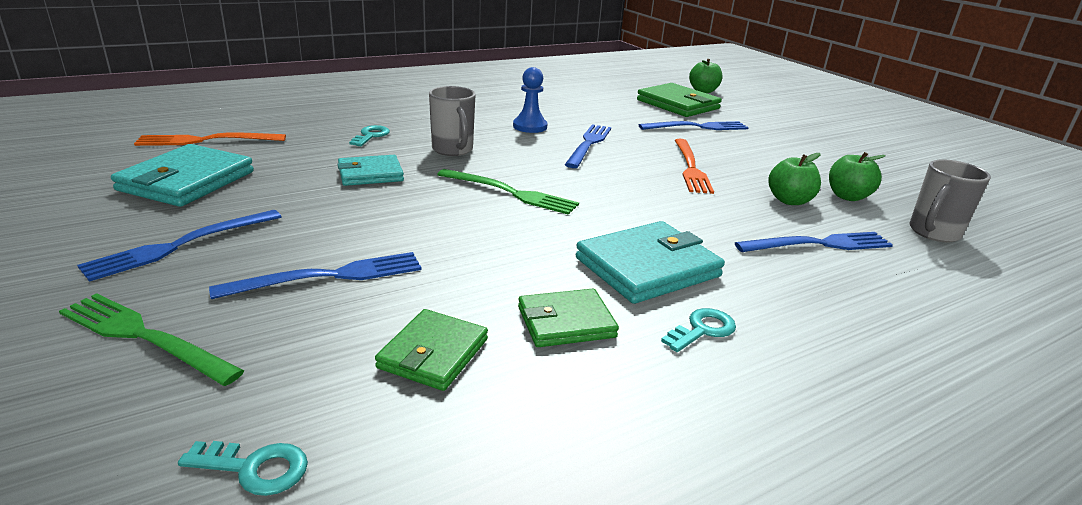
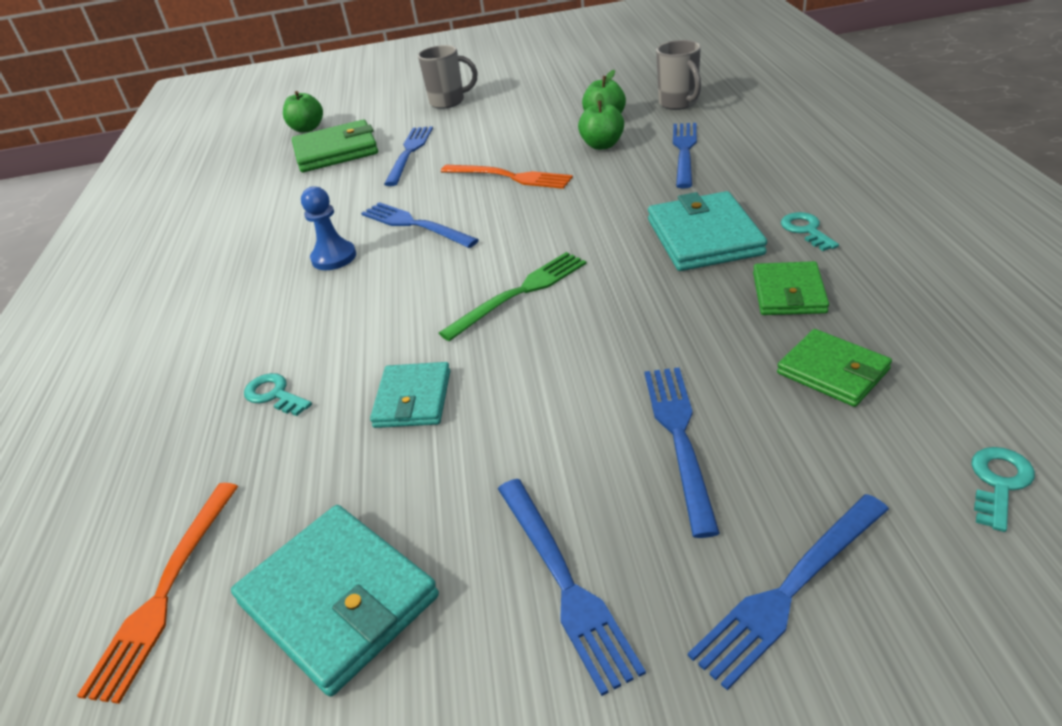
camera: 60 degrees left, 10 degrees up
green fork [59,293,244,386] -> blue fork [688,494,889,690]
grey mug [429,86,475,156] -> grey mug moved to [418,45,477,109]

